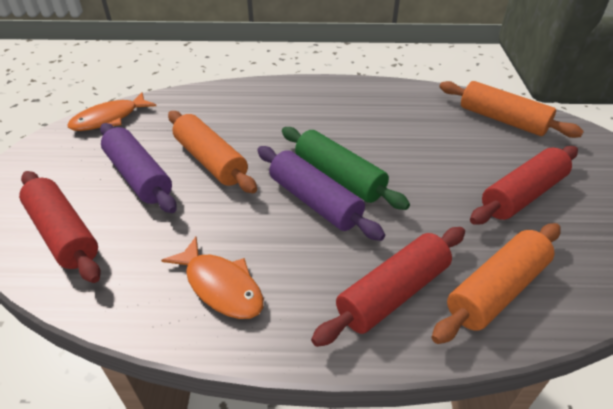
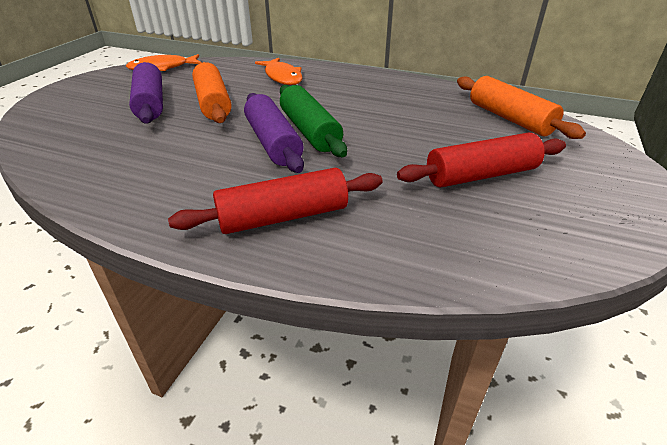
camera: 20 degrees right, 5 degrees down
red rolling pin [19,171,101,283] -> none
orange fish [161,237,264,319] -> orange fish moved to [255,58,303,85]
orange rolling pin [432,223,561,344] -> none

